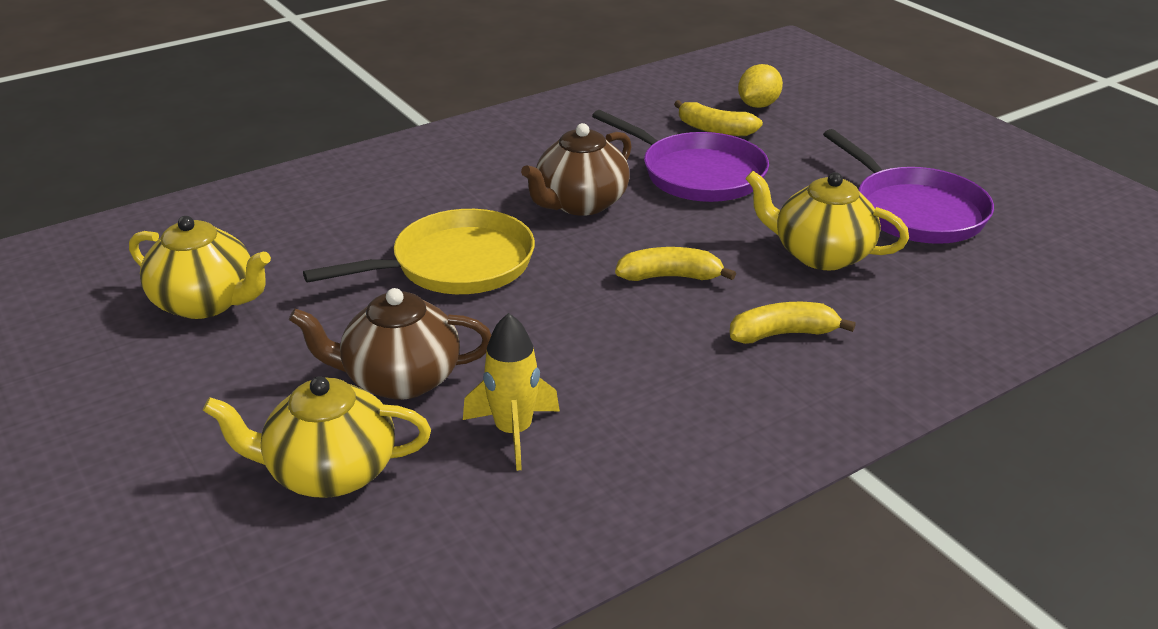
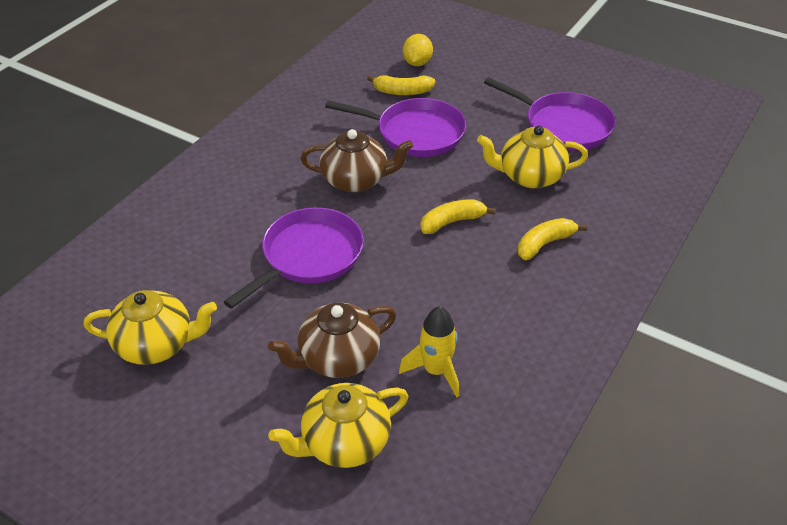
camera: 25 degrees left, 10 degrees up
yellow pan [303,209,535,294] -> purple pan [224,207,364,309]
brown teapot [521,123,632,216] -> brown teapot turned 105 degrees counterclockwise [300,129,413,192]

